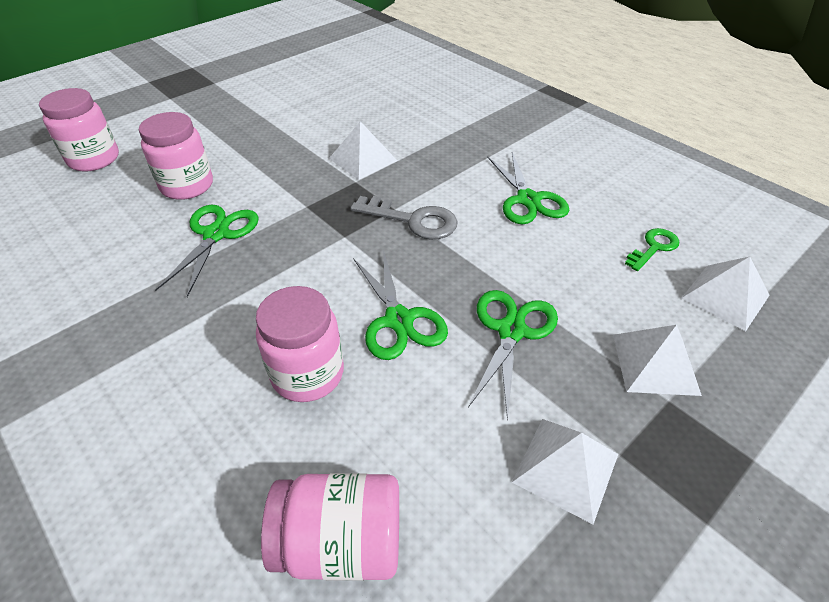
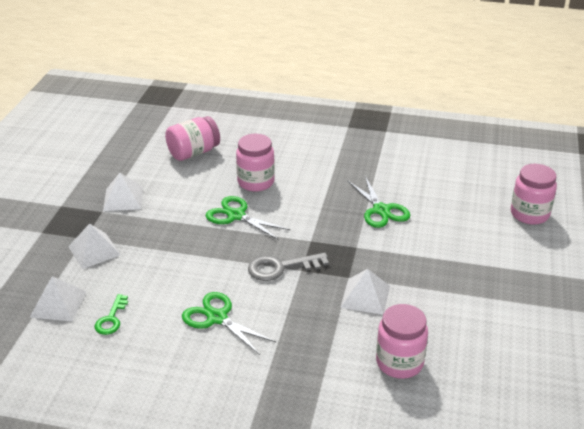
camera: 145 degrees right, 10 degrees down
pink jar [139,112,213,200] -> pink jar moved to [376,304,428,379]
green scissors [468,290,558,421] -> none

